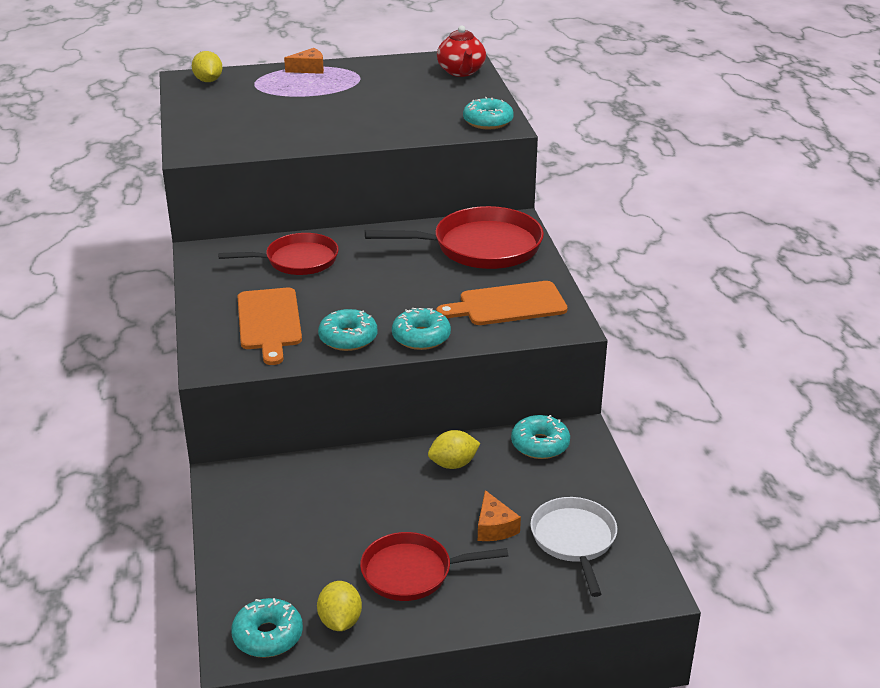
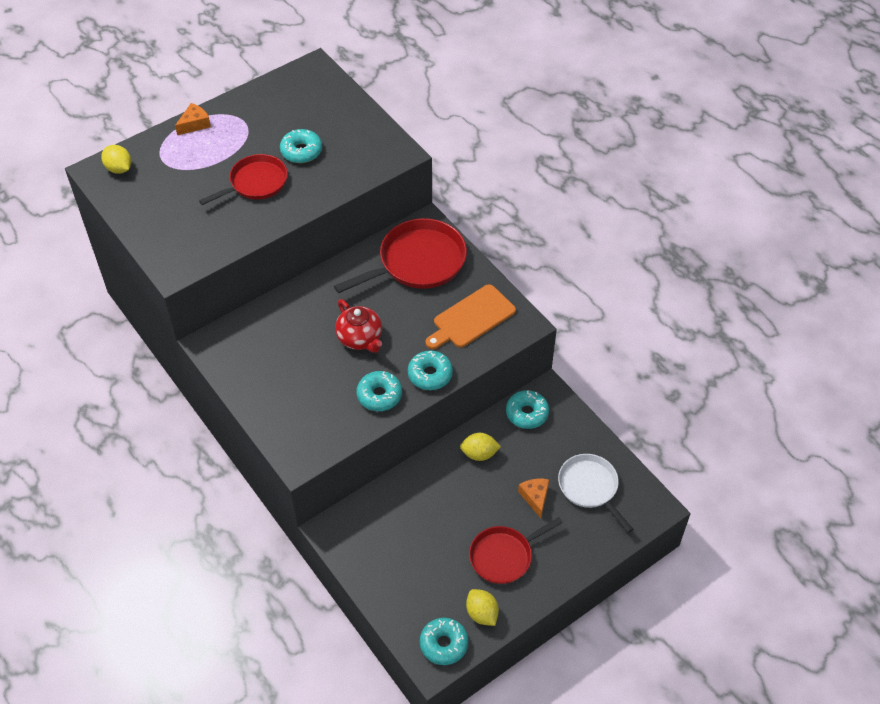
camera: 25 degrees left, 20 degrees up
red pan [218,233,339,275] -> red pan moved to [199,154,288,205]
orange cutting board [237,288,302,365] -> none
yellow lemon [428,430,481,469] -> yellow lemon turned 45 degrees clockwise [460,433,501,461]
red teapot [437,25,486,77] -> red teapot moved to [335,299,382,353]
turquoise donut [463,97,514,129] -> turquoise donut moved to [280,129,322,163]
orange cheese [478,490,521,541] -> orange cheese turned 150 degrees counterclockwise [518,479,549,518]

